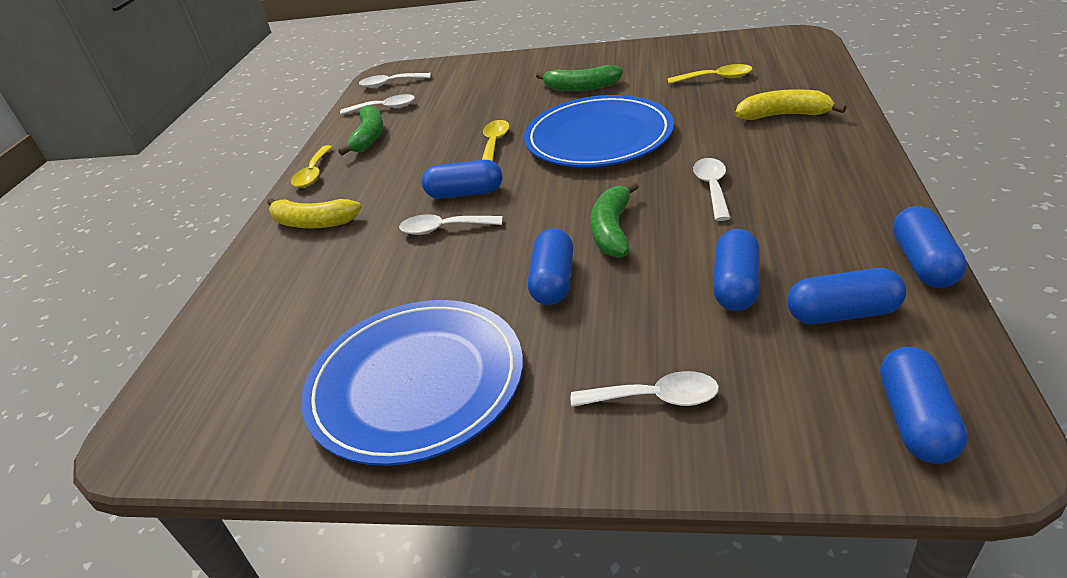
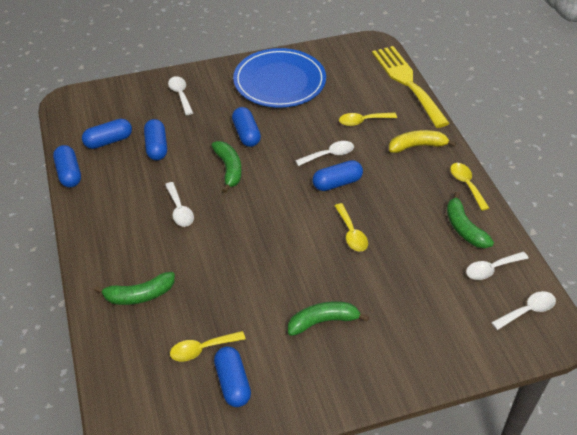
camera: 150 degrees right, 10 degrees up
blue plate [524,95,674,167] -> none
white spoon [571,371,719,407] -> white spoon turned 90 degrees clockwise [168,76,193,115]
yellow banana [735,89,847,120] -> green banana [94,272,175,305]
blue capsule [880,347,968,464] -> blue capsule moved to [214,346,251,407]
none -> yellow spoon [339,113,397,126]
none -> yellow fork [372,46,450,128]

